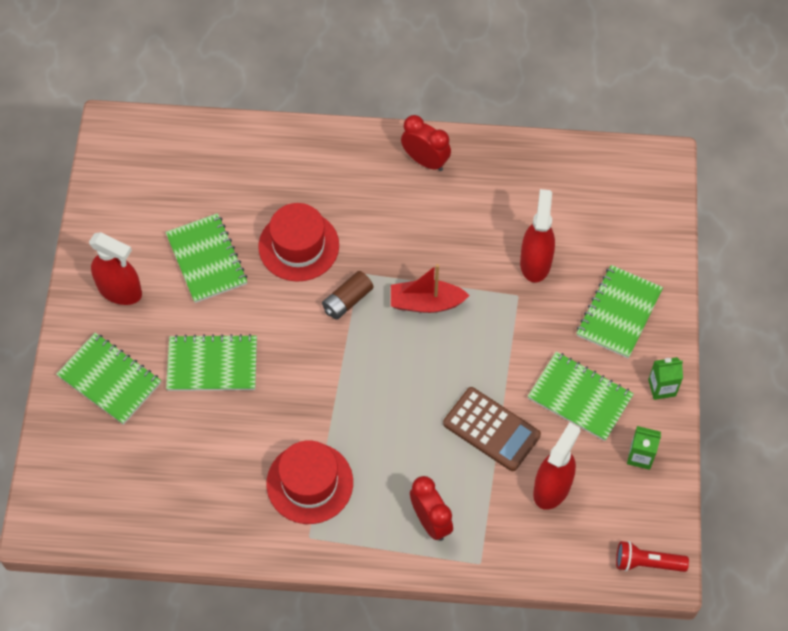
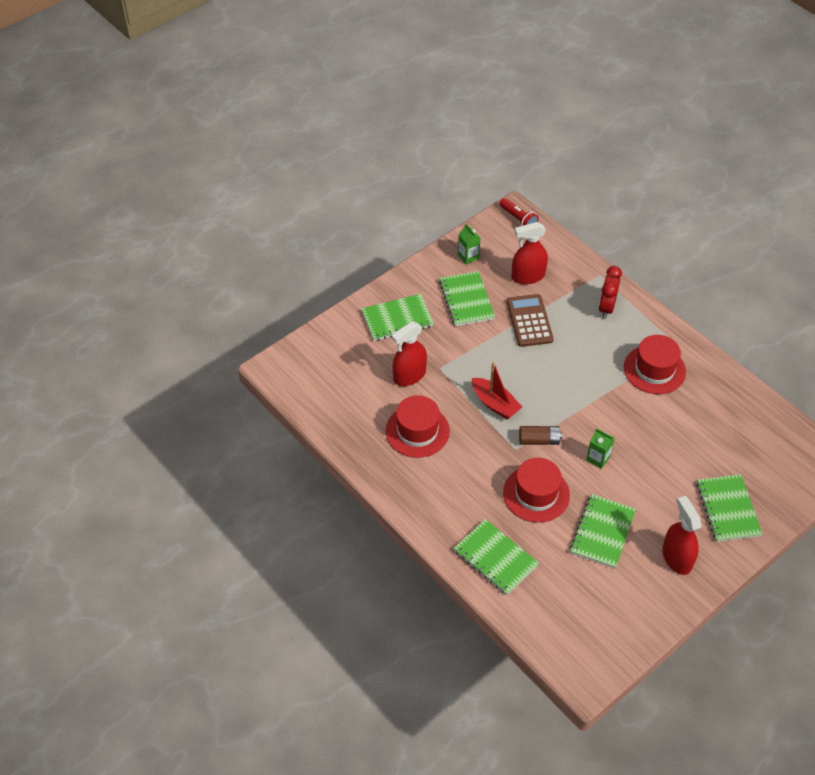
camera: 135 degrees left, 10 degrees down
green notebook [166,334,257,391] -> green notebook moved to [453,519,539,595]
red clock [401,115,451,171] -> none
green carton [648,357,683,400] -> green carton moved to [586,428,615,469]
none -> red hat [386,395,450,458]

